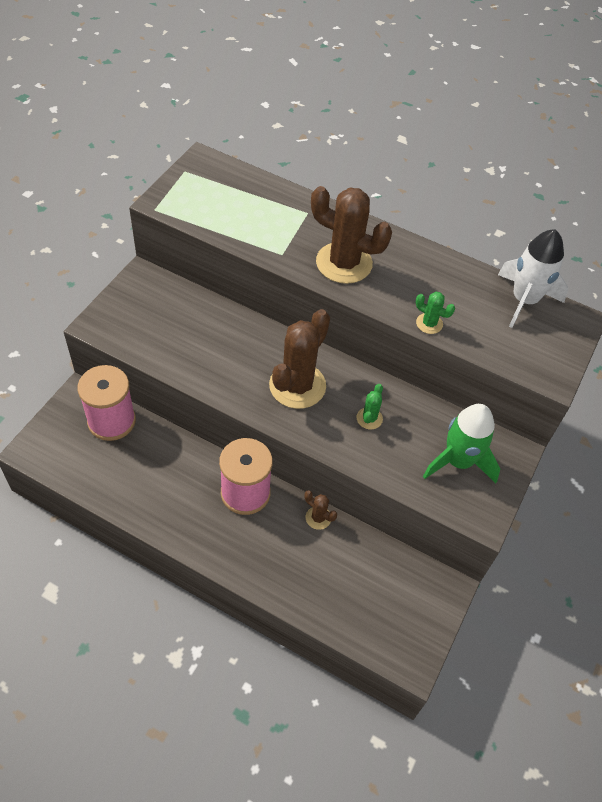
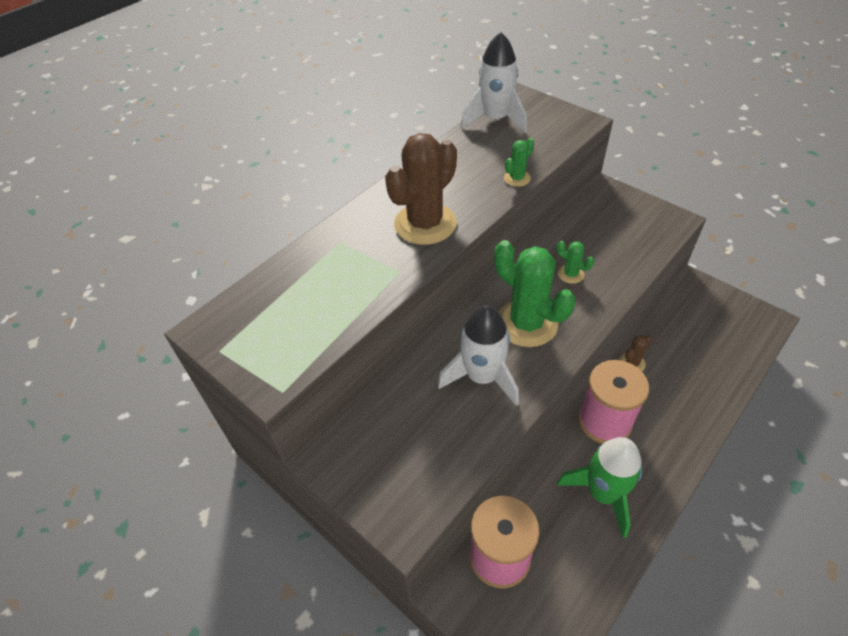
camera: 70 degrees left, 5 degrees down
brown cactus [269,309,330,409] -> green cactus [494,240,575,347]
green rocket [423,404,500,483] -> green rocket moved to [557,437,642,538]
none -> white rocket [438,305,519,406]

